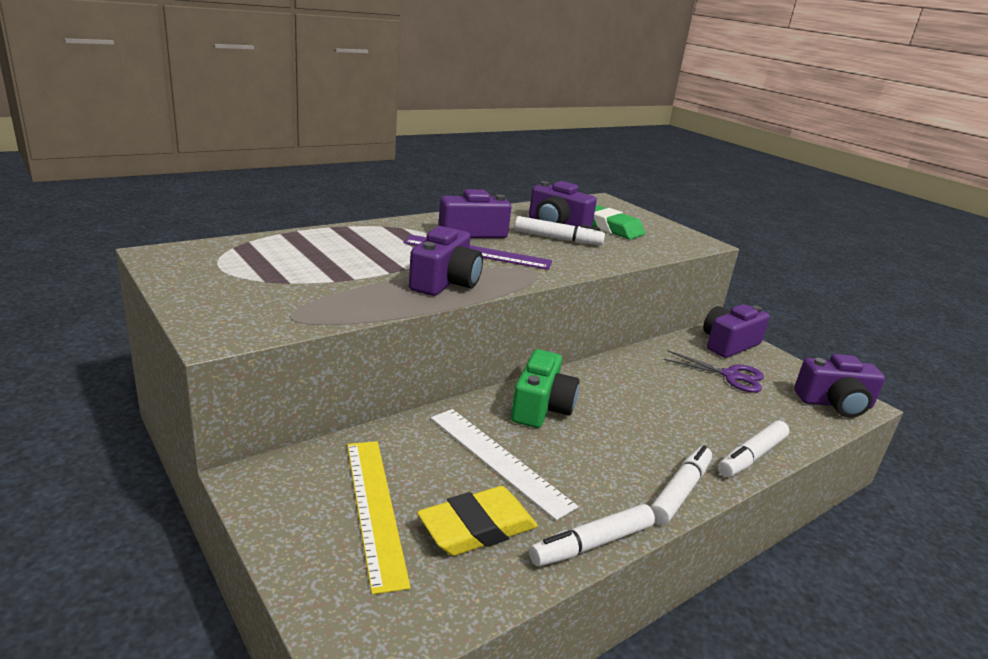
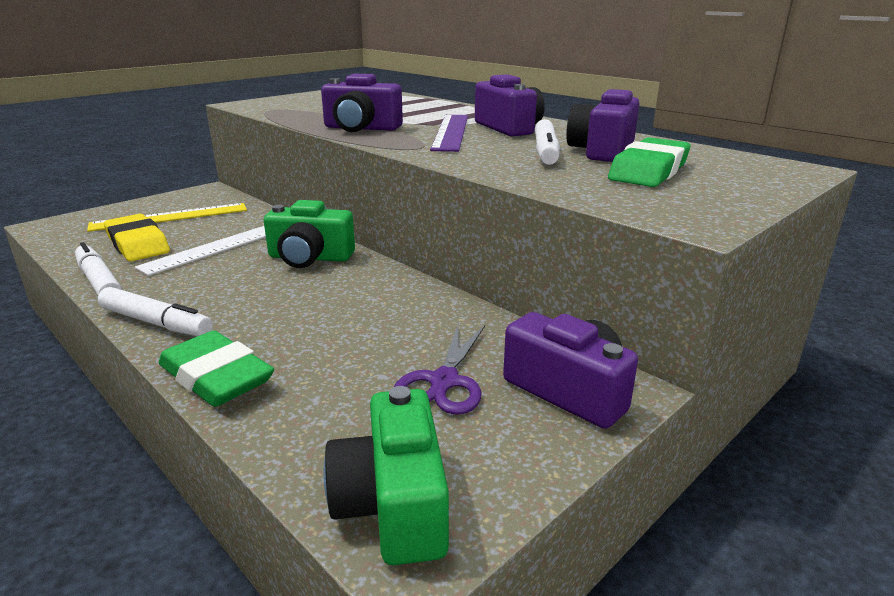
camera: 85 degrees right, 0 degrees up
white marker [718,420,789,477] -> green eraser [159,330,274,407]
purple camera [794,354,885,418] -> green camera [324,386,449,565]

